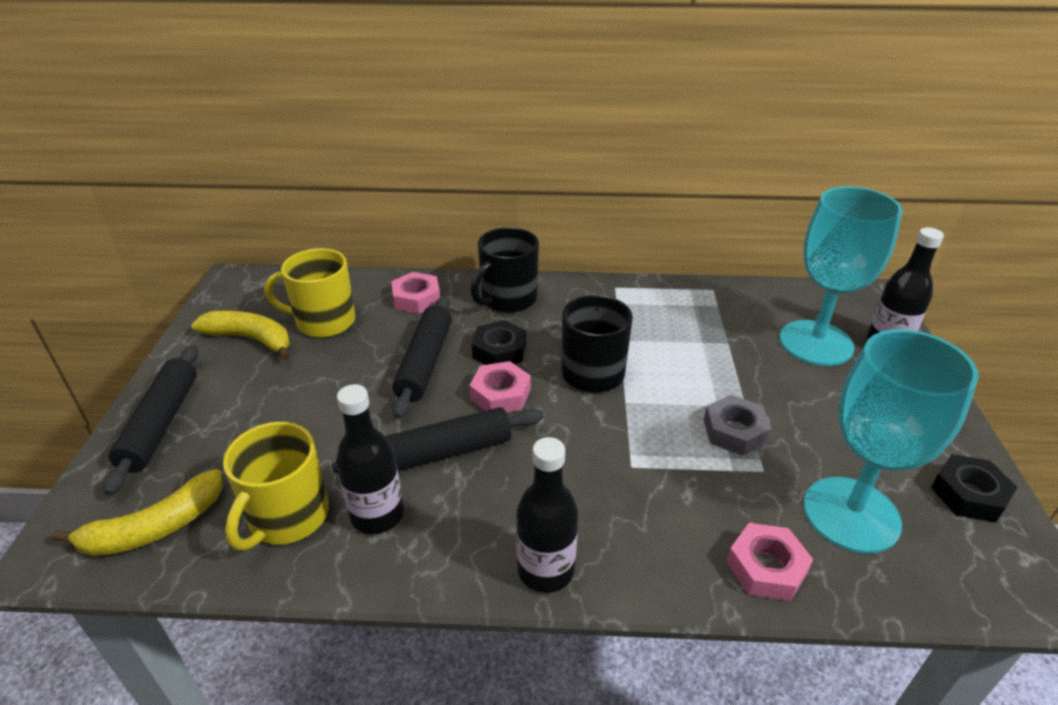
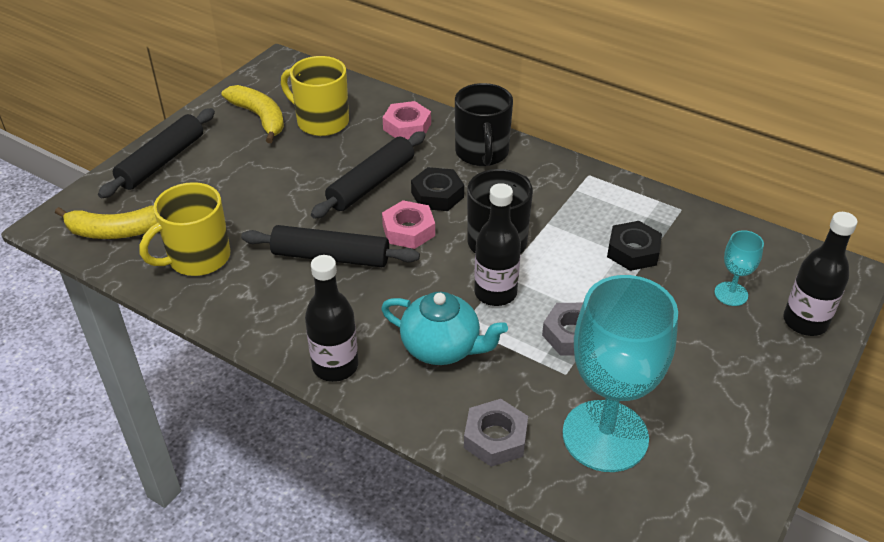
camera: 30 degrees right, 5 degrees up
black bottle [336,384,404,534] -> black bottle moved to [474,183,521,306]
black mug [471,227,539,313] -> black mug turned 75 degrees counterclockwise [455,83,513,166]
pink nut [727,523,813,601] -> grey nut [464,399,528,467]
turquoise goblet [780,186,903,366] -> turquoise goblet [714,230,764,306], size x0.44
black nut [931,454,1017,522] -> black nut moved to [607,221,662,271]
none -> turquoise teapot [381,292,508,365]

